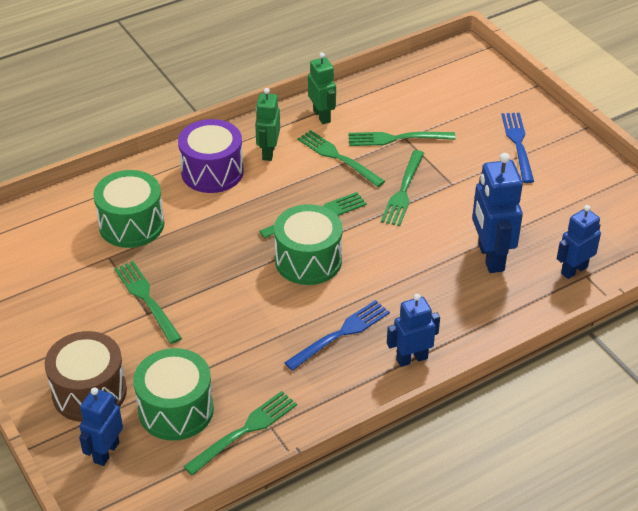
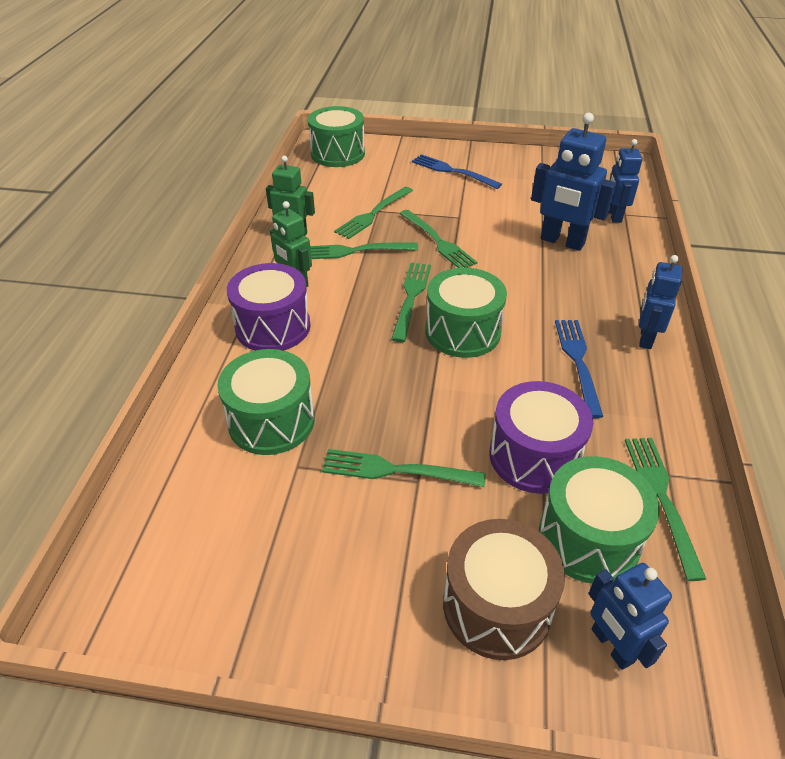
camera: 50 degrees left, 0 degrees up
none -> green drum [308,106,365,167]
none -> purple drum [489,381,593,494]

